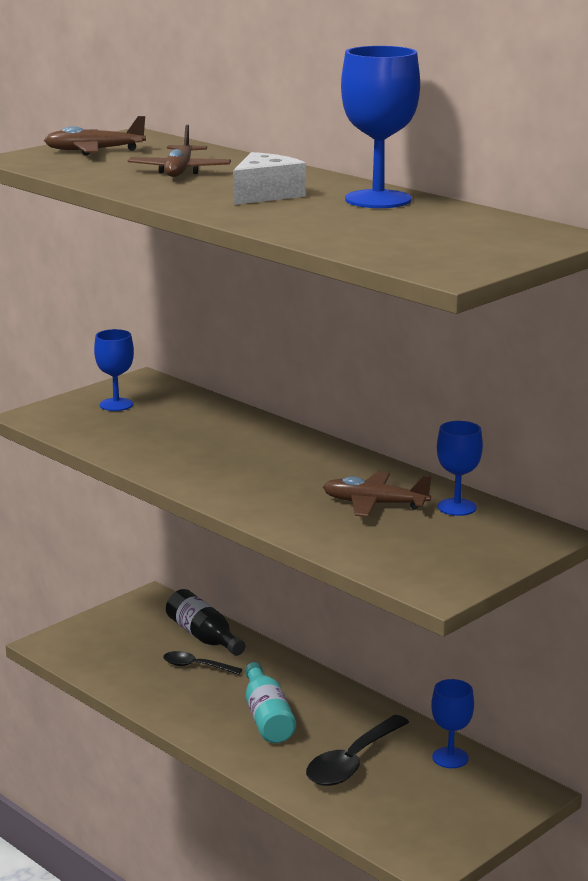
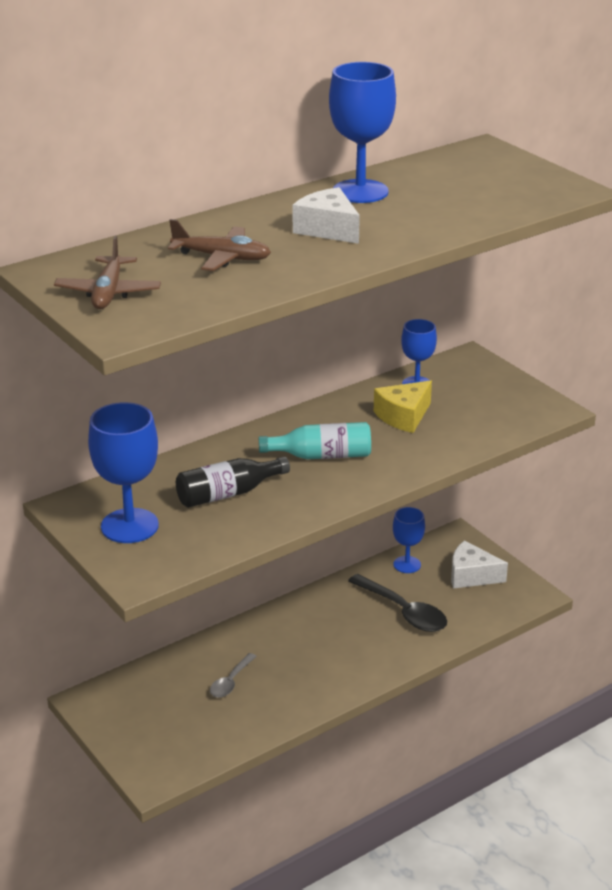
camera: 80 degrees left, 10 degrees up
blue goblet [94,329,134,411] -> blue goblet [88,402,159,543], size x1.66
black spoon [163,651,242,675] -> grey spoon [210,653,257,698]
black bottle [166,589,246,656] -> black bottle moved to [176,457,290,508]
turquoise bottle [245,662,296,743] -> turquoise bottle moved to [258,422,371,459]
brown plane [323,472,432,517] -> yellow cheese [374,380,432,433]
none -> white cheese [451,540,508,589]

